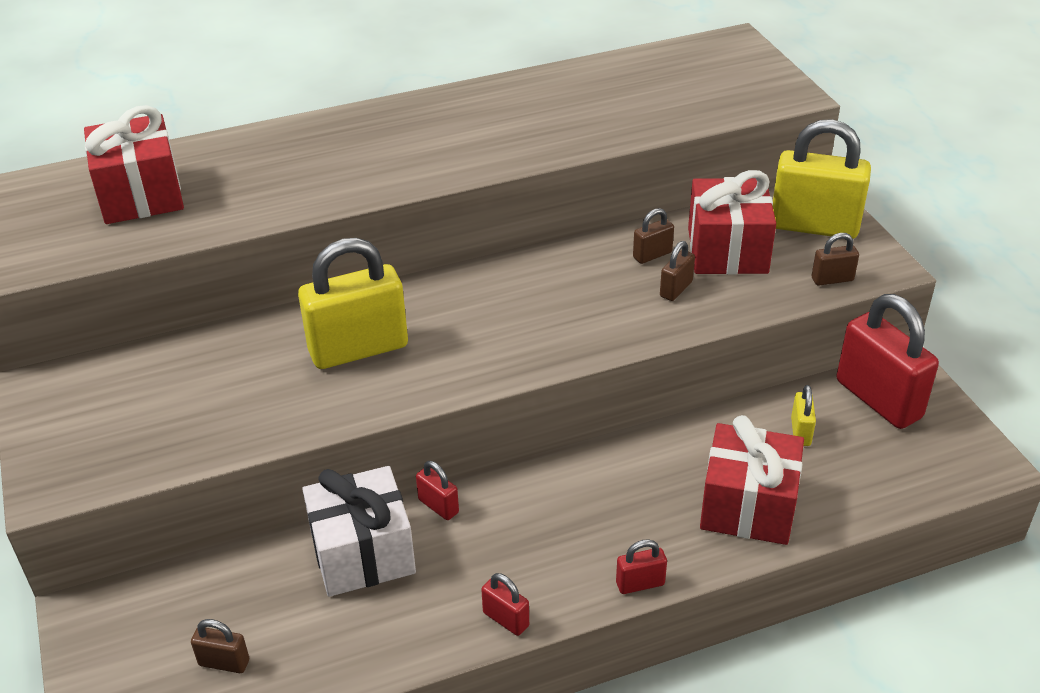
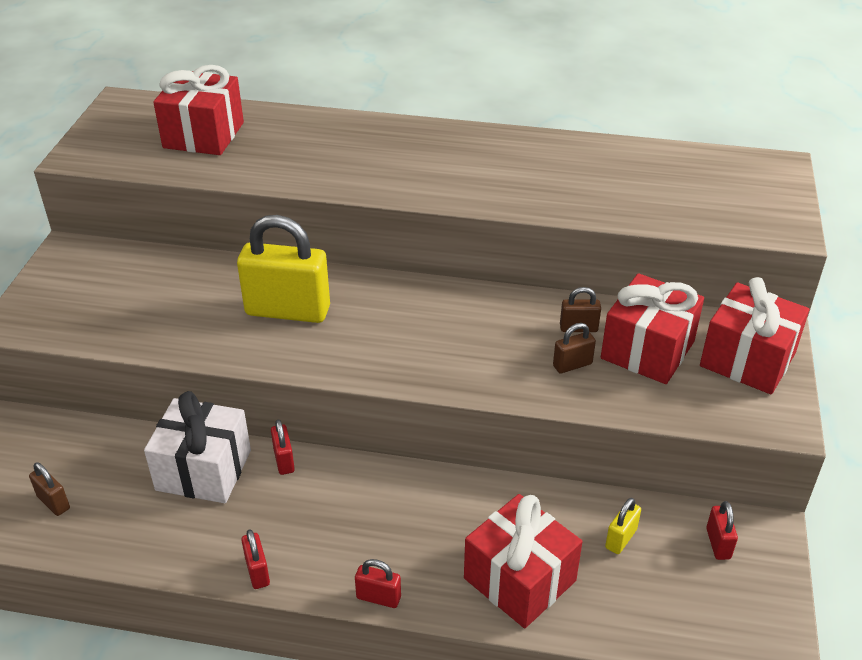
camera: 30 degrees right, 0 degrees up
yellow padlock [773,119,871,239] -> red gift [700,277,809,394]
brown padlock [812,233,859,286] -> none
red padlock [836,294,939,429] -> red padlock [706,501,738,560], size x0.45

